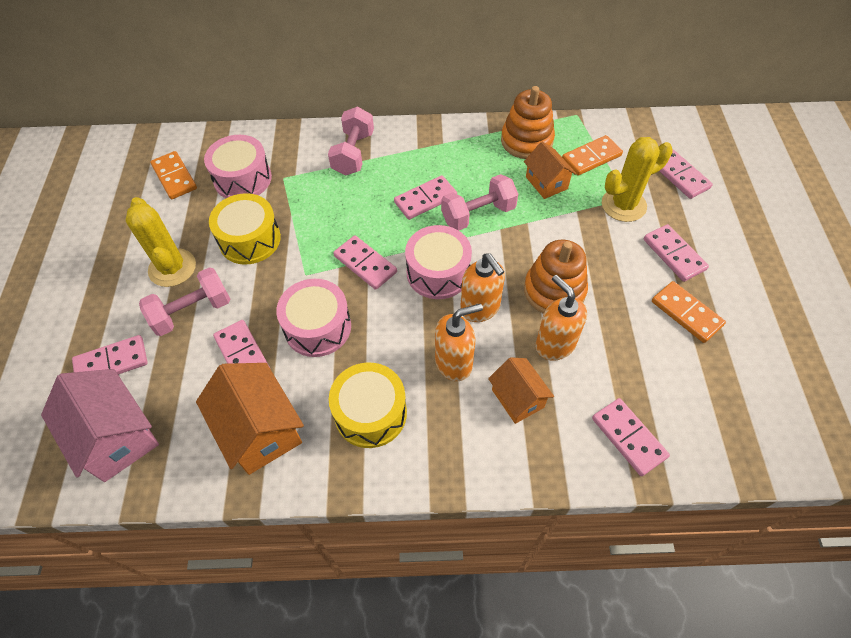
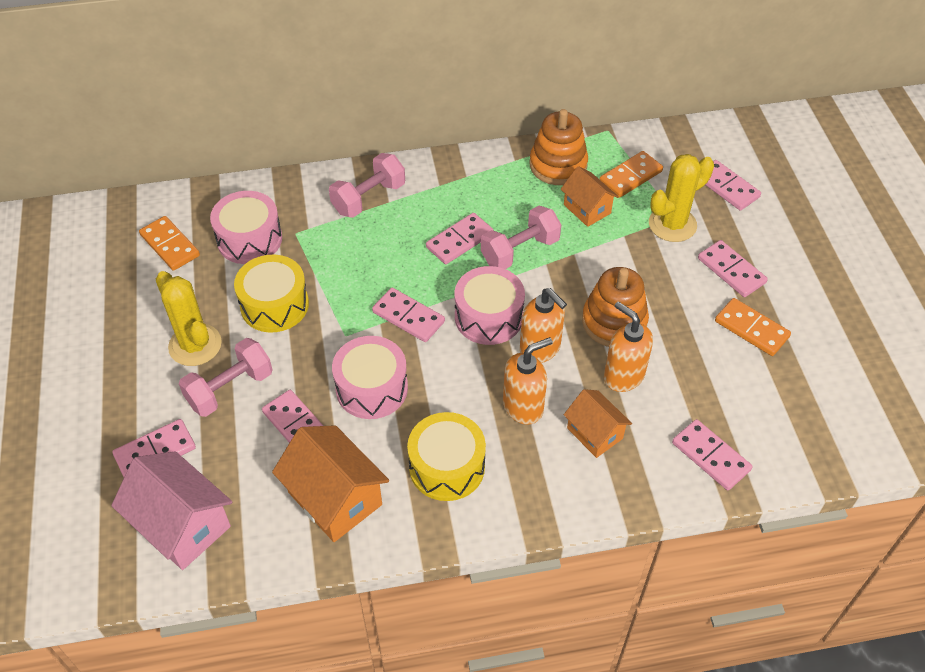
camera: 10 degrees left, 5 degrees down
pink dumbbell [328,107,374,176] -> pink dumbbell turned 45 degrees clockwise [329,153,405,218]

